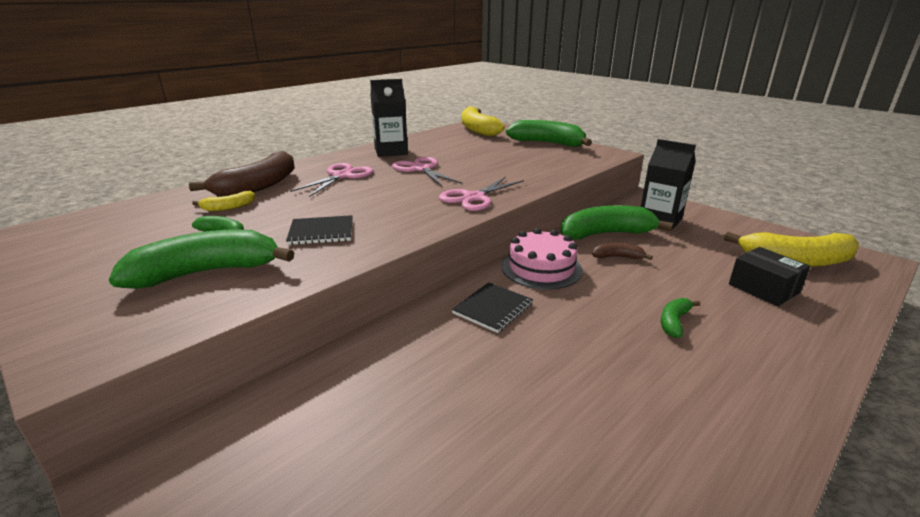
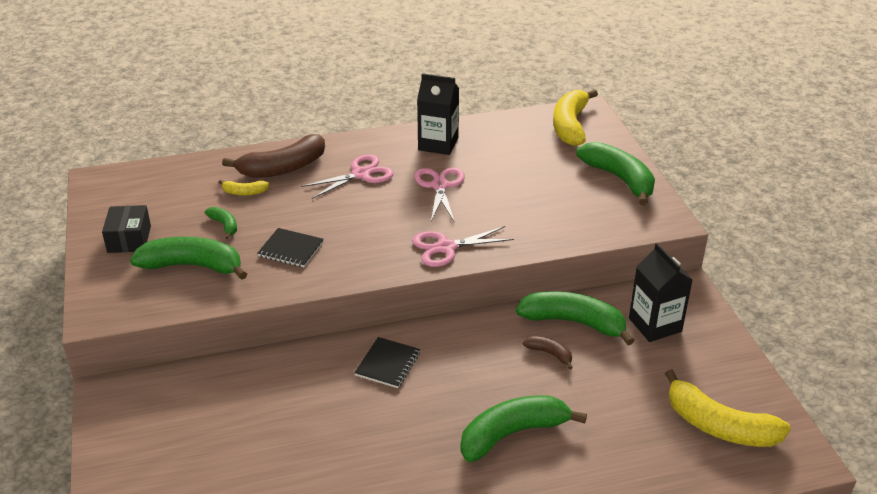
camera: 30 degrees right, 10 degrees up
black notebook [452,282,533,333] -> black notebook turned 45 degrees counterclockwise [354,337,420,388]
pink cake [502,228,583,290] -> none
green banana [661,298,701,338] -> green banana [460,395,587,462], size x2.11
black box [729,247,810,306] -> black box moved to [102,205,151,253]

